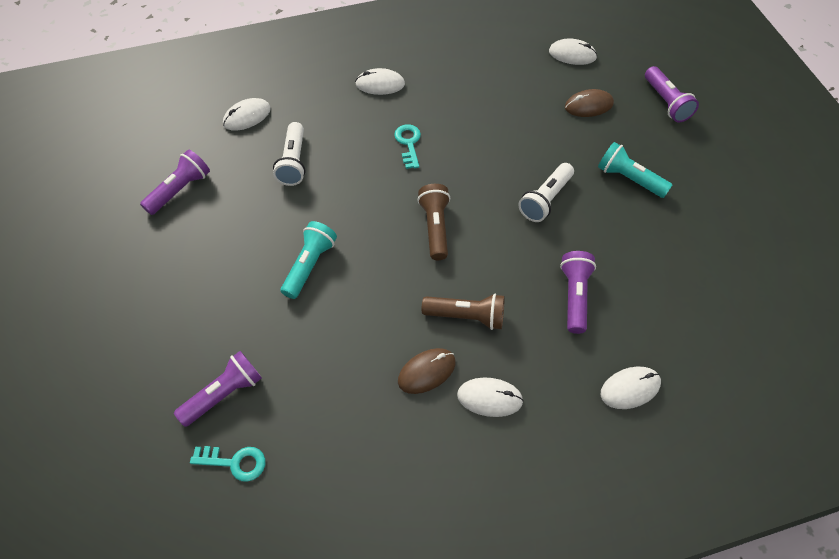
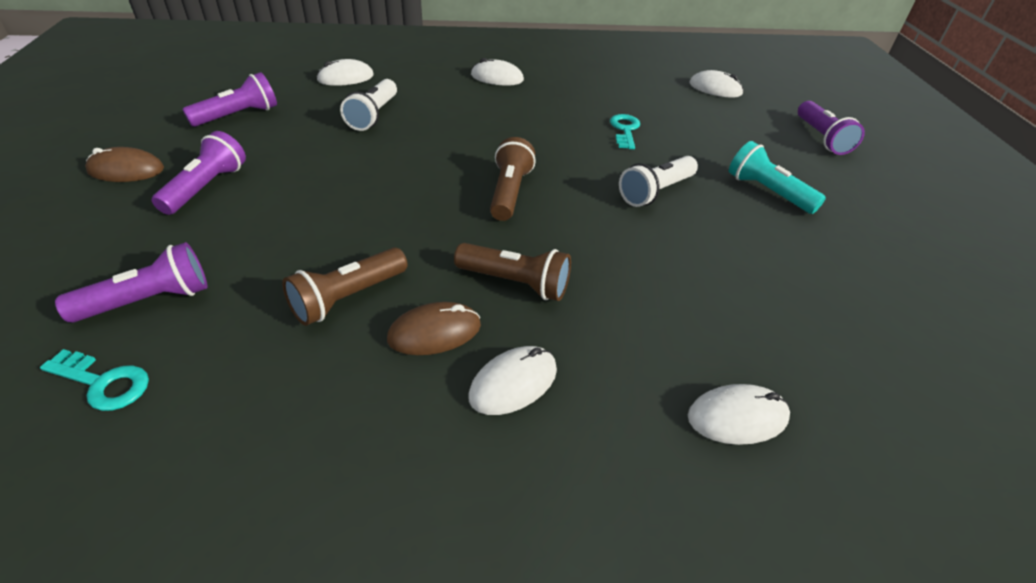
camera: 10 degrees right, 15 degrees down
turquoise flashlight [281,221,337,299] -> none
turquoise key [394,124,421,169] -> turquoise key moved to [610,114,640,149]
white mouse [457,378,524,417] -> white mouse turned 60 degrees counterclockwise [468,346,557,415]
purple flashlight [560,251,596,334] -> purple flashlight moved to [151,131,246,215]
brown mouse [565,89,614,117] -> brown mouse moved to [85,147,164,182]
none -> brown flashlight [282,248,408,326]

